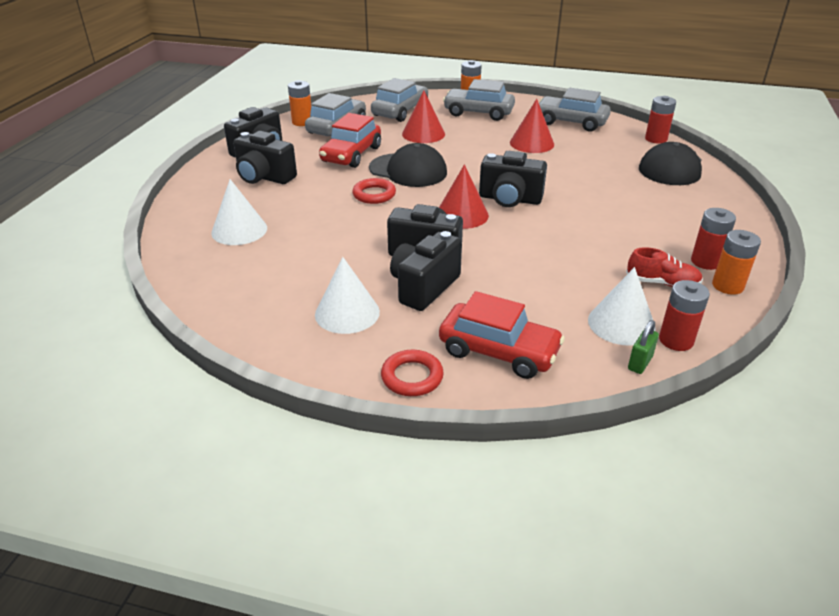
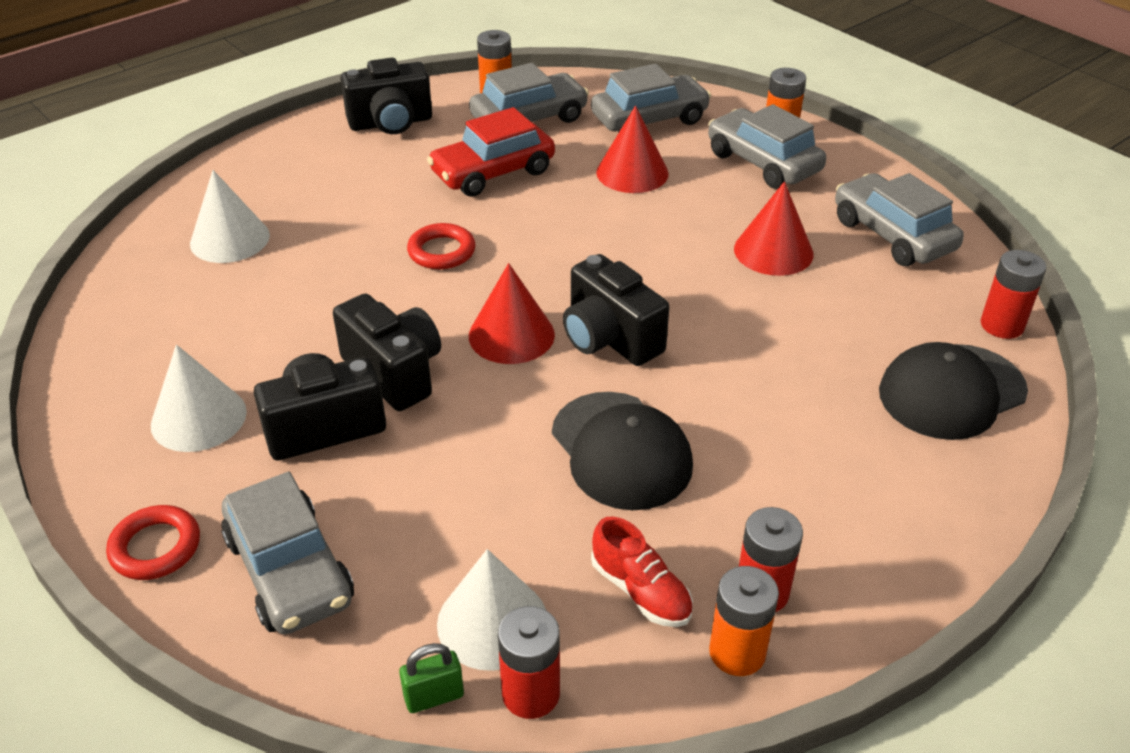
camera: 35 degrees right, 5 degrees up
black camera [233,131,297,184] -> none
black cap [369,143,447,187] -> black cap moved to [552,392,693,510]
red car [439,291,565,379] -> grey car [221,472,354,634]

